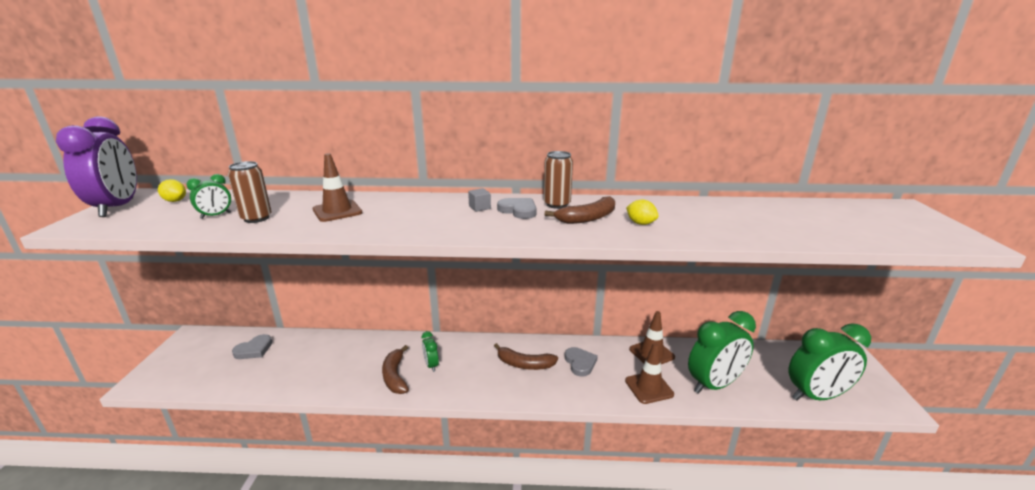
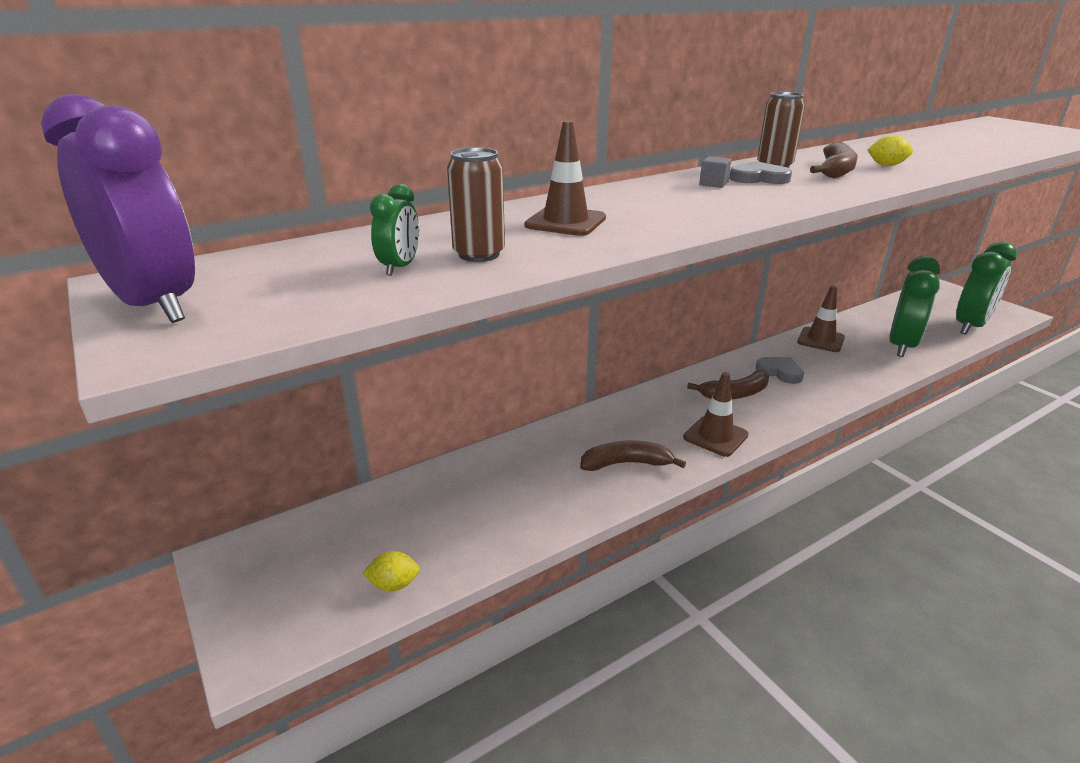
camera: 35 degrees left, 5 degrees up
yellow lemon [158,179,186,202] -> yellow lemon moved to [363,551,420,592]
grey heart [232,334,272,359] -> none
brown banana [382,345,409,394] -> brown banana turned 135 degrees clockwise [580,440,686,471]
green clock [422,331,439,372] -> none
brown traffic cone [625,343,674,404] -> brown traffic cone moved to [683,372,749,457]

